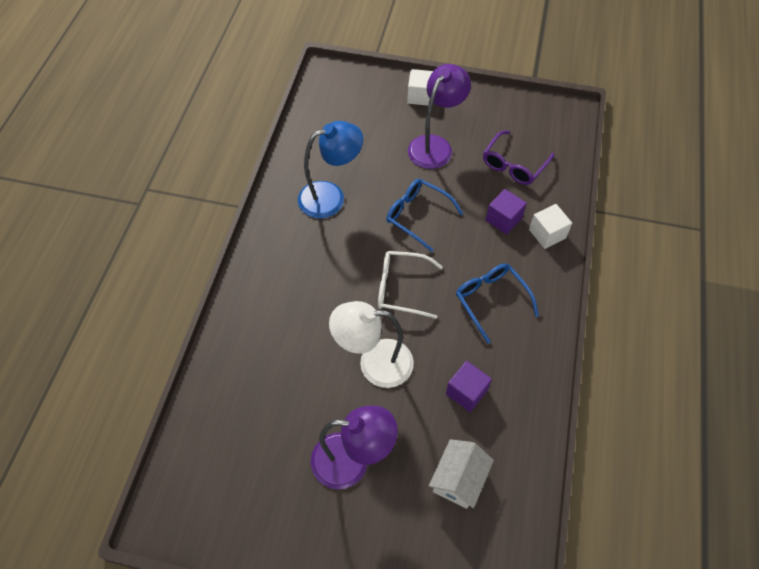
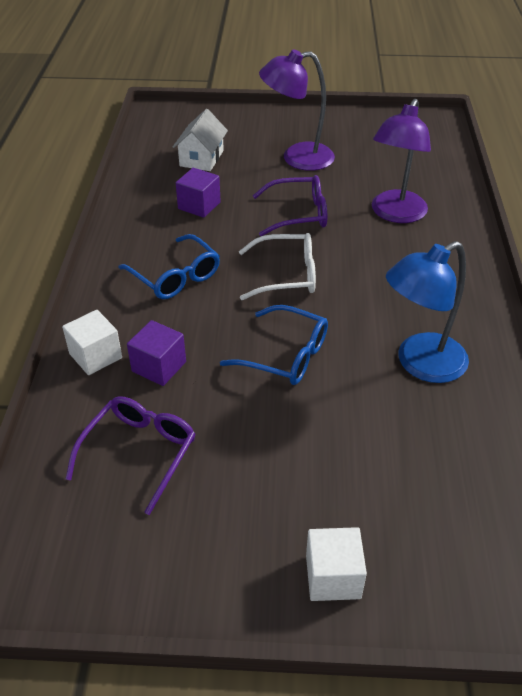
camera: 170 degrees right, 15 degrees down
white lamp [329,301,414,388] -> purple glasses [253,175,327,236]
purple lamp [408,64,471,169] -> purple lamp moved to [372,99,431,223]

